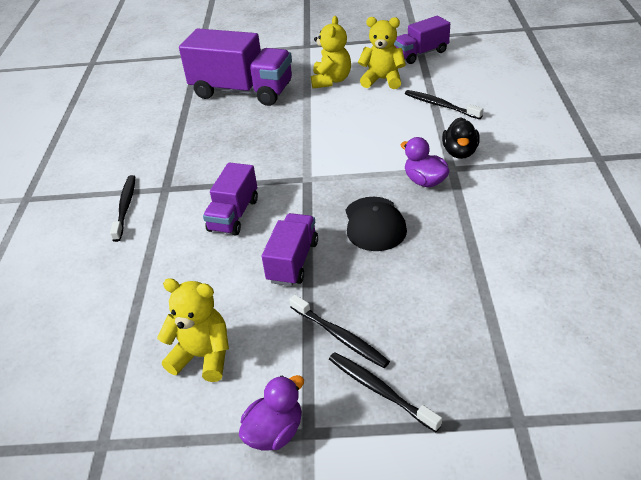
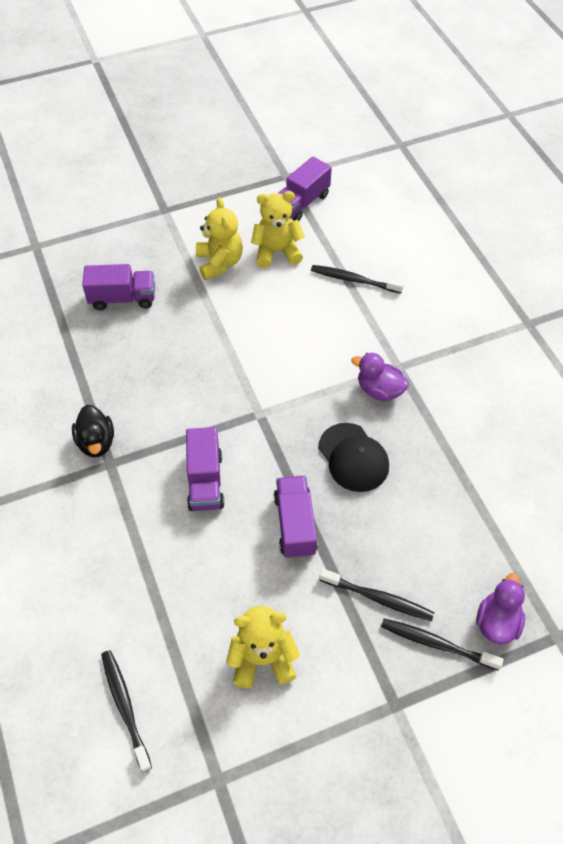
camera: 25 degrees left, 15 degrees up
black toothbrush [110,175,135,242] -> black toothbrush moved to [101,650,152,773]
purple truck [179,28,292,106] -> purple truck [82,264,155,310], size x0.56
purple duck [239,375,304,451] -> purple duck moved to [476,573,525,644]
black duck [442,117,480,159] -> black duck moved to [72,405,114,457]

